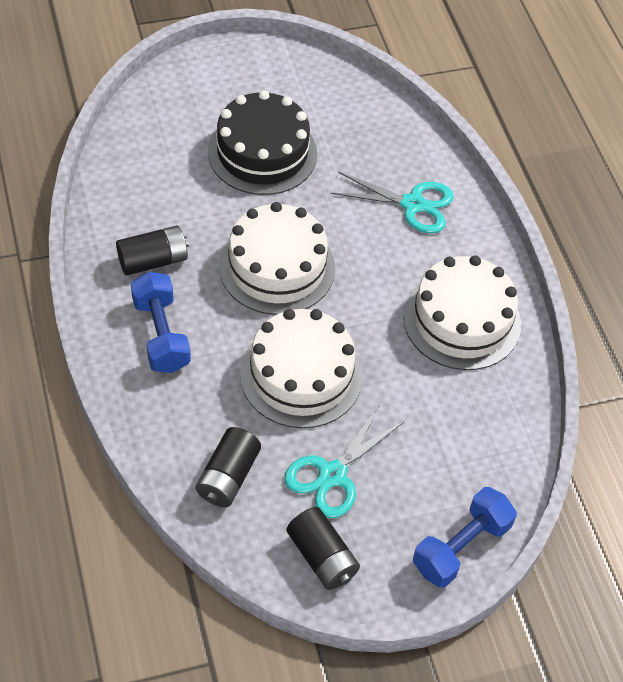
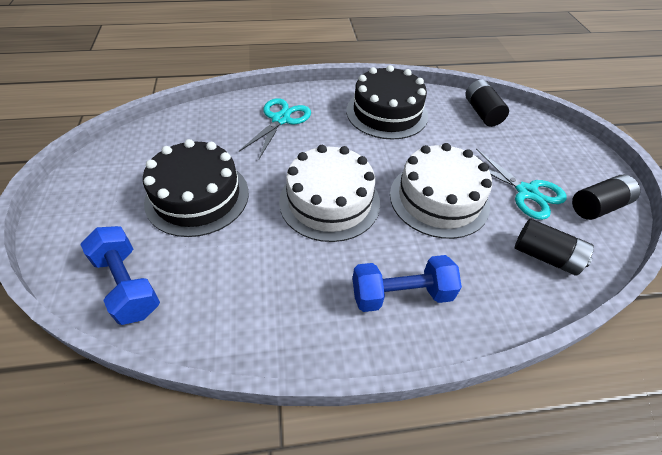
camera: 80 degrees left, 5 degrees down
black battery [116,226,189,275] -> black battery moved to [465,80,509,127]
white cake [403,255,521,370] -> black cake [346,65,428,140]
blue dumbbell [413,487,517,588] -> blue dumbbell moved to [80,226,160,325]

